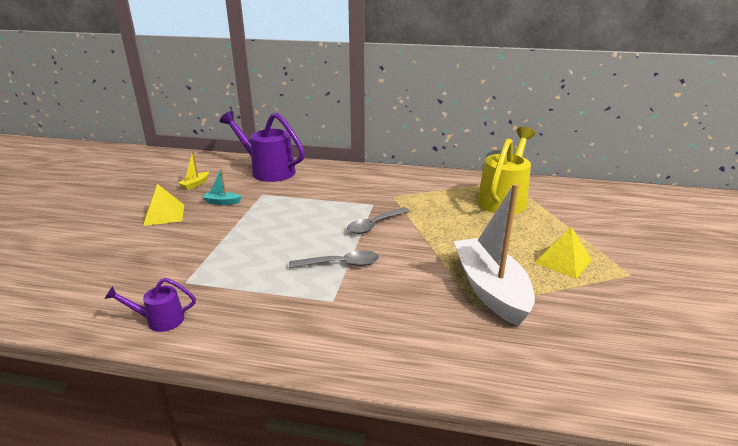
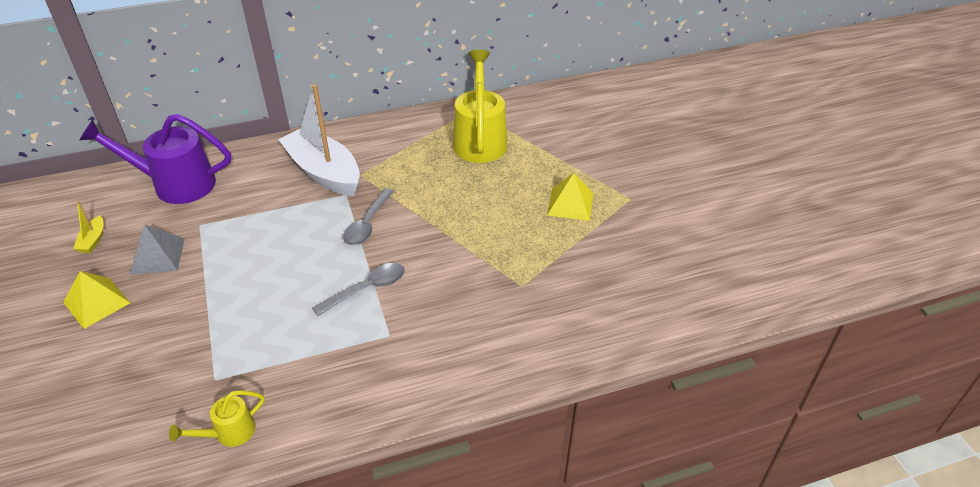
camera: 30 degrees left, 15 degrees up
purple watering can [104,278,196,332] -> yellow watering can [169,390,265,447]
turquoise boat [202,168,242,205] -> grey pyramid [130,224,185,275]
white boat [453,183,535,326] -> white boat moved to [278,84,360,196]

